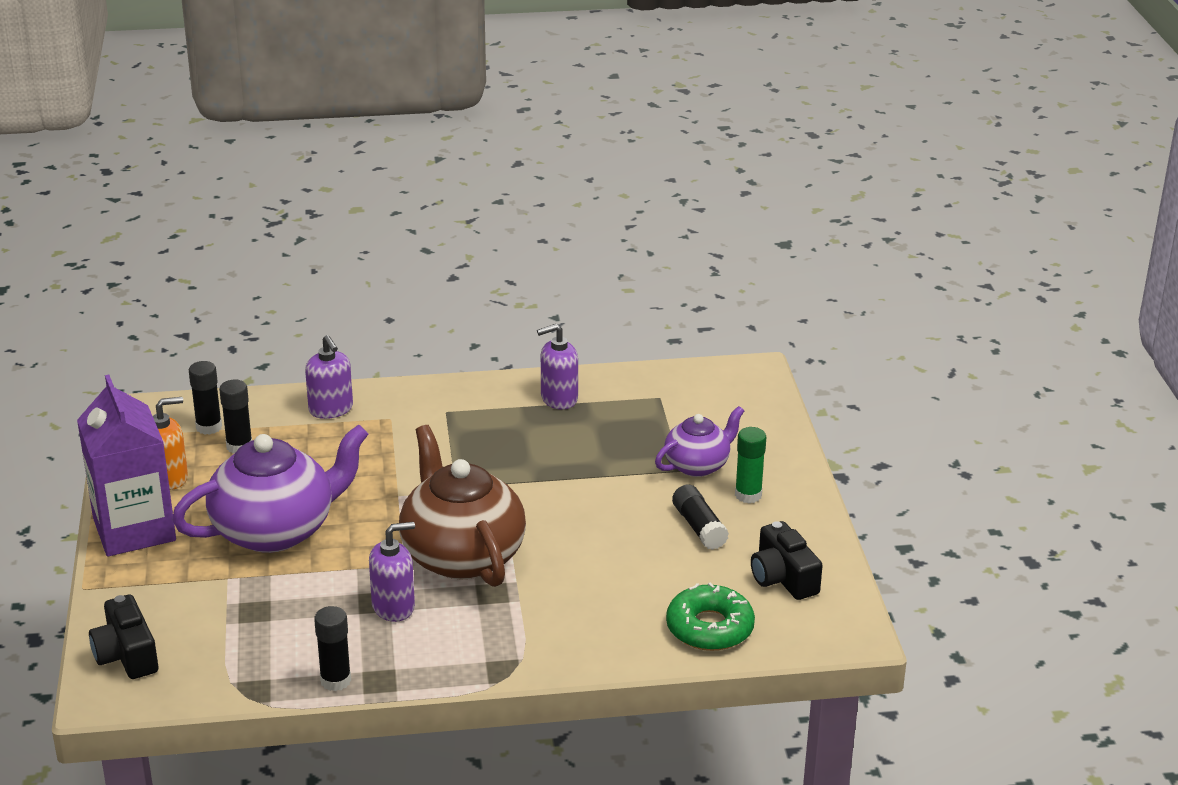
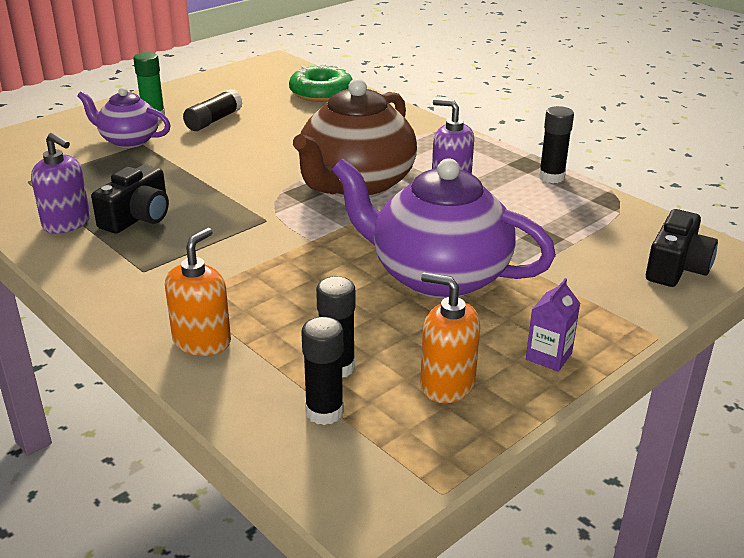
camera: 125 degrees left, 0 degrees up
purple carton [77,374,176,557] -> purple carton [526,278,580,372], size x0.41
purple soap dispenser [305,335,353,419] -> orange soap dispenser [165,228,231,356]
black camera [751,521,823,600] -> black camera moved to [91,164,169,234]

